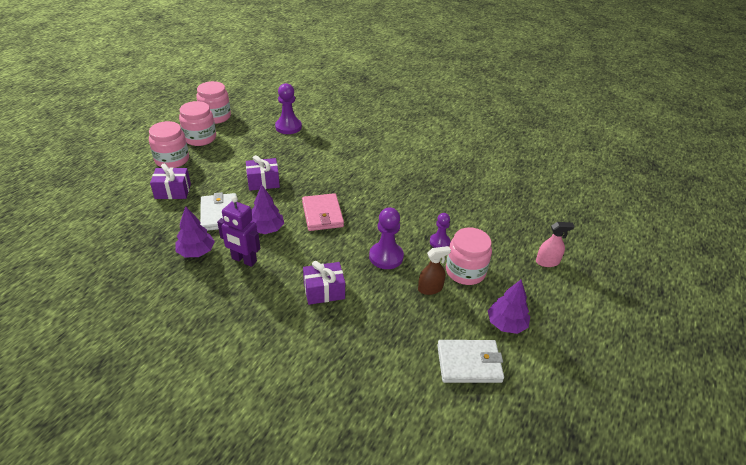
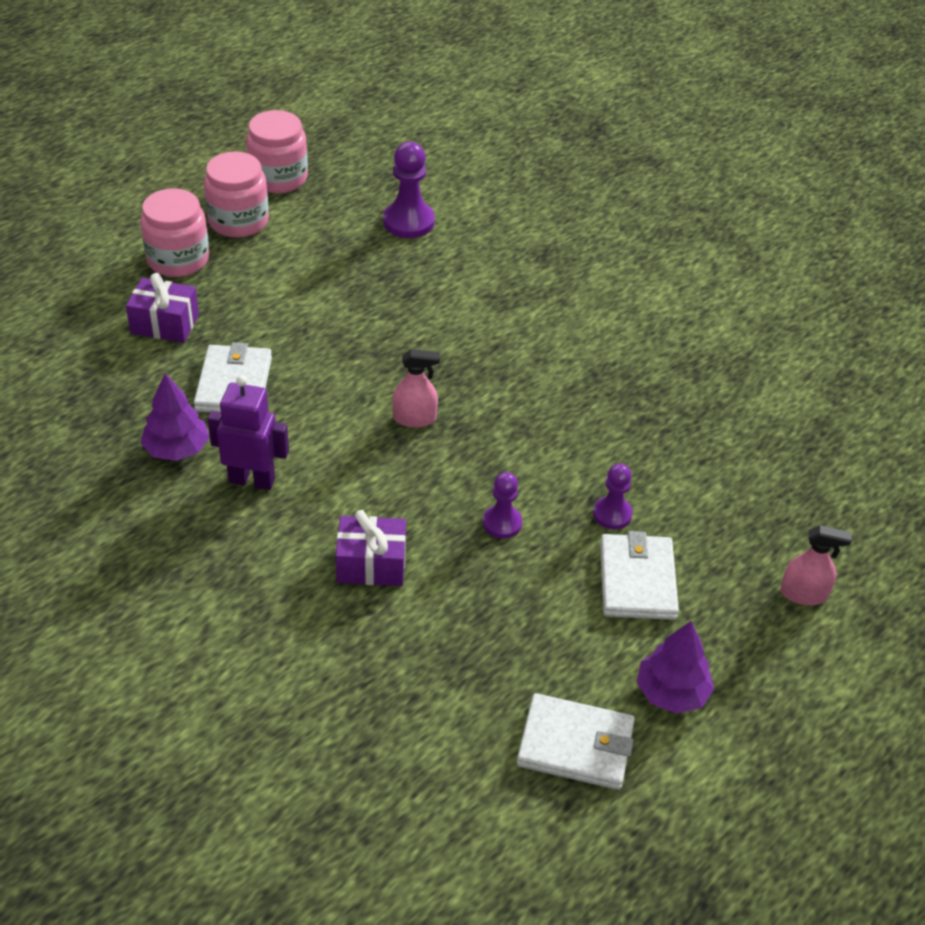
camera: 15 degrees right, 5 degrees up
purple robot [217,196,260,267] -> purple robot turned 150 degrees clockwise [208,375,289,490]
purple gift [246,155,280,191] -> none
purple tree [251,185,284,234] -> none
pink wallet [302,193,344,231] -> pink spray bottle [393,349,440,428]
purple pawn [369,207,404,269] -> purple pawn [483,472,522,538], size x0.62
brown spray bottle [418,246,451,295] -> none
pink jar [446,228,492,285] -> white wallet [600,531,679,620]

